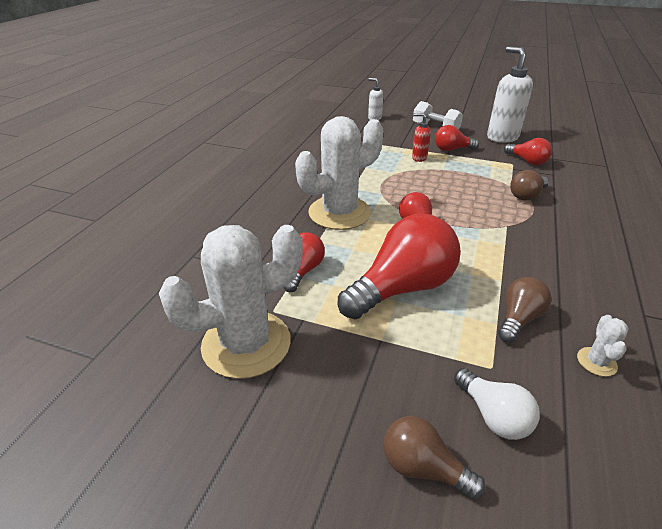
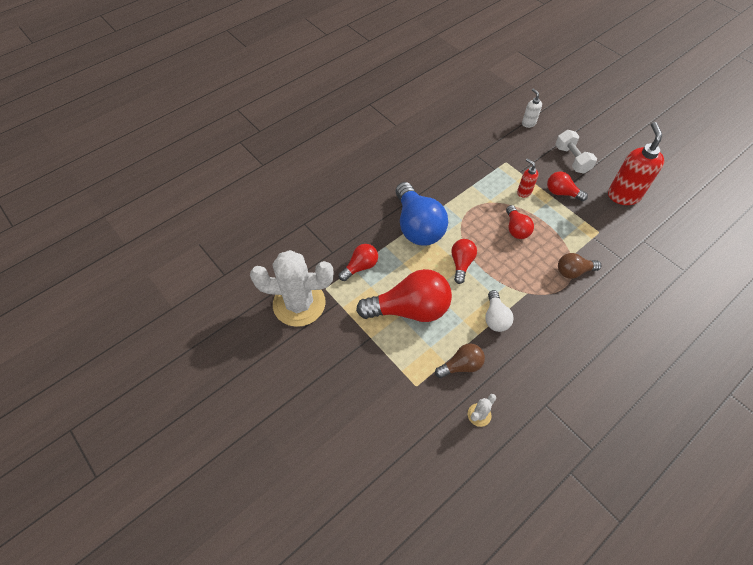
camera: 30 degrees right, 20 degrees up
white cactus [295,116,383,230] -> blue light bulb [396,182,448,246]
brown light bulb [384,416,486,499] -> none
white light bulb [454,368,540,440] -> white light bulb moved to [485,290,514,332]
white soap dispenser [487,46,533,143] -> red soap dispenser [608,122,664,205]
red light bulb [504,138,552,165] -> red light bulb moved to [506,205,534,239]

